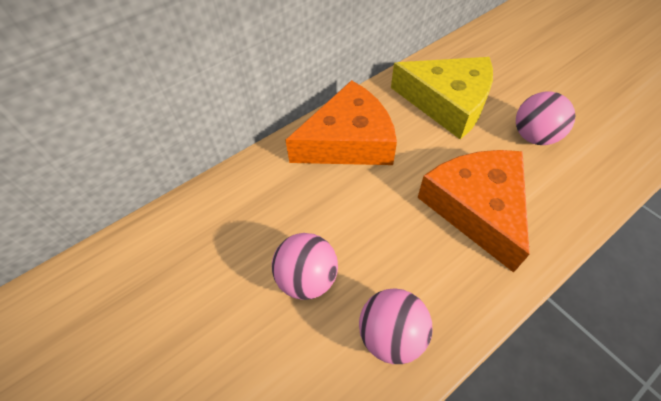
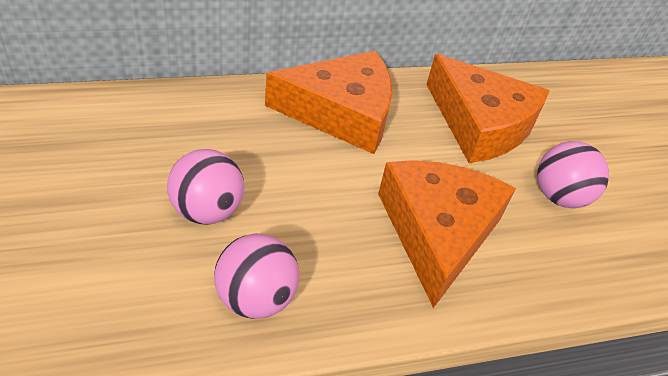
camera: 15 degrees right, 10 degrees down
yellow cheese [391,57,493,139] -> orange cheese [426,54,550,163]

